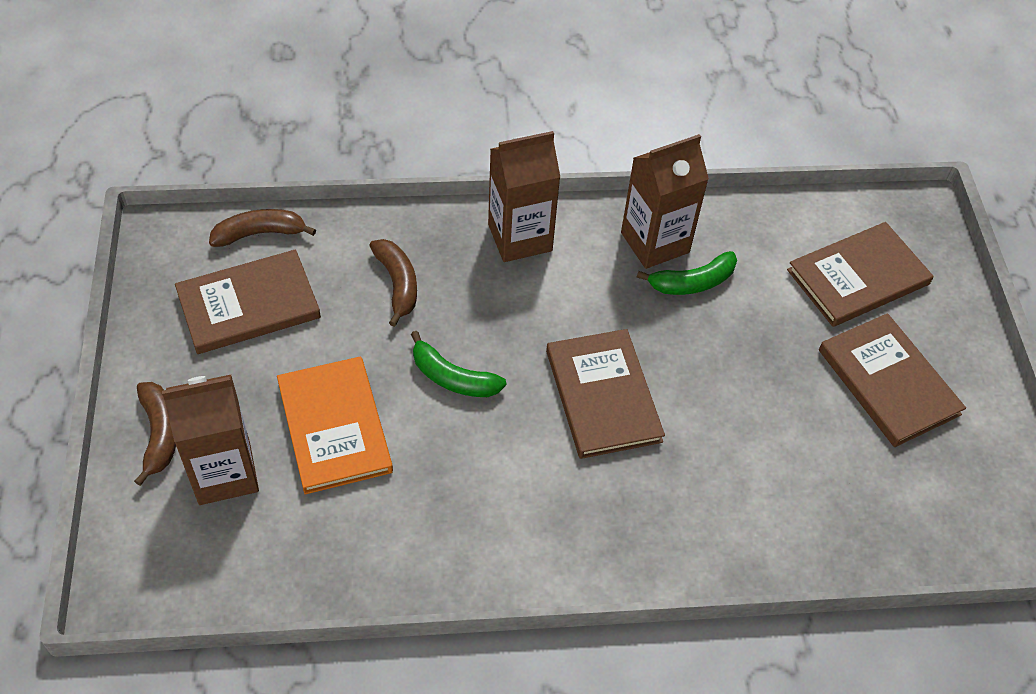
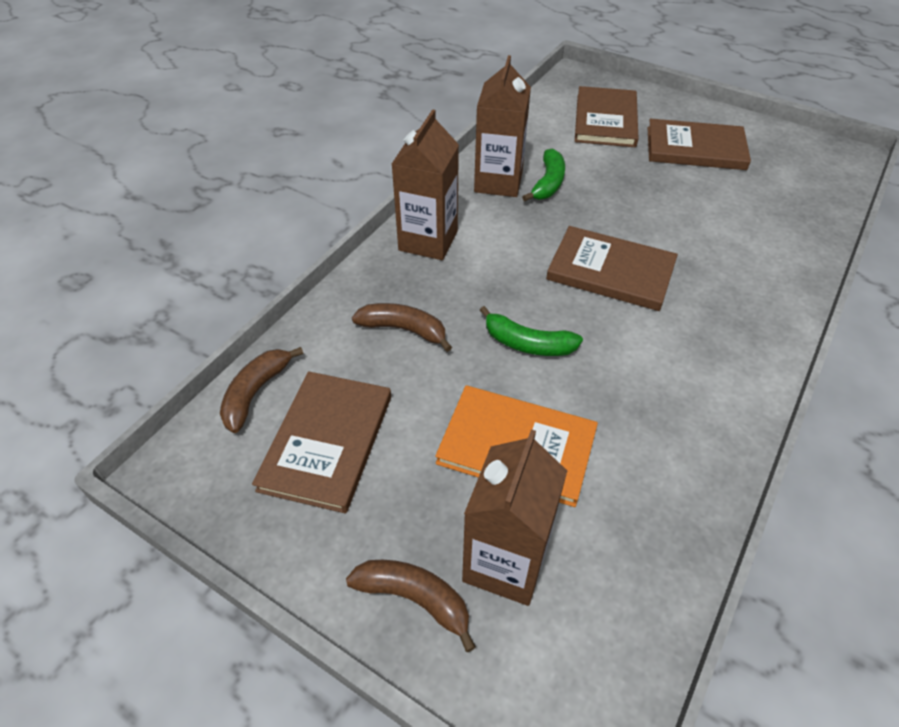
camera: 50 degrees left, 5 degrees down
green banana [411,331,506,397] -> green banana turned 45 degrees clockwise [480,306,583,356]

